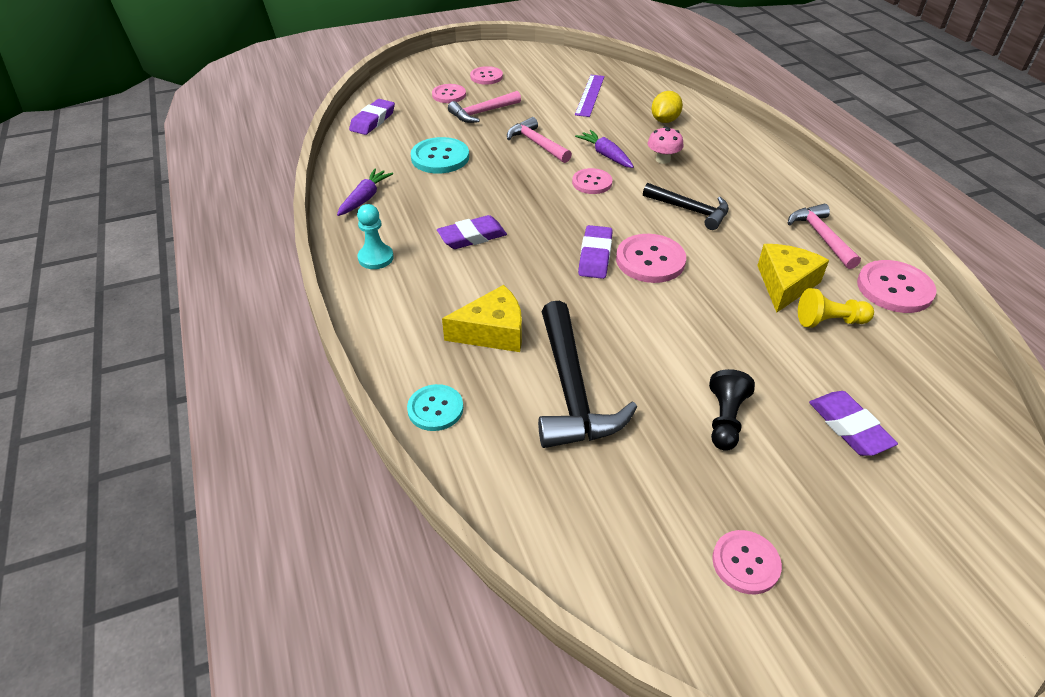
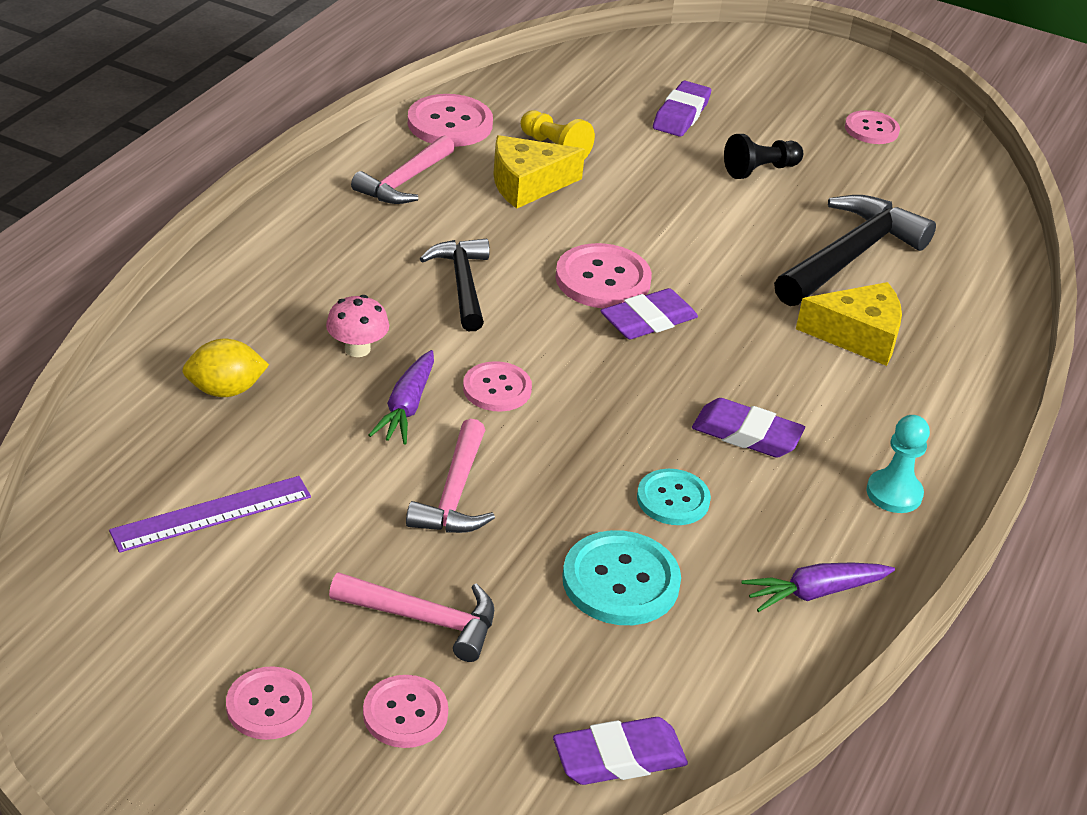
camera: 135 degrees left, 5 degrees down
turquoise button [407,384,463,431] -> turquoise button moved to [637,469,711,525]
yellow cheese [442,285,522,352] -> yellow cheese turned 150 degrees clockwise [796,282,902,366]

